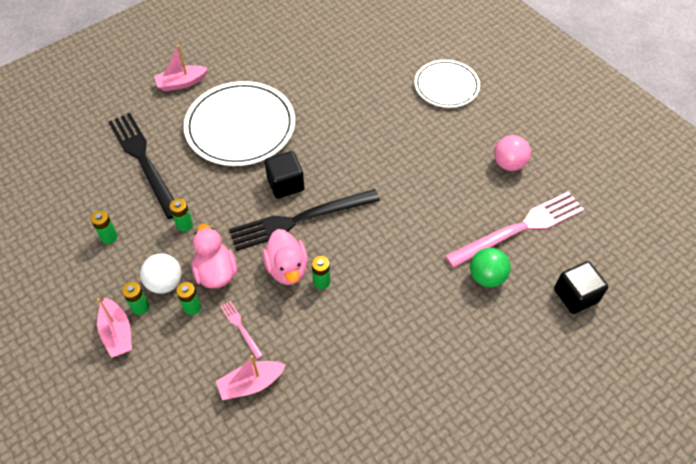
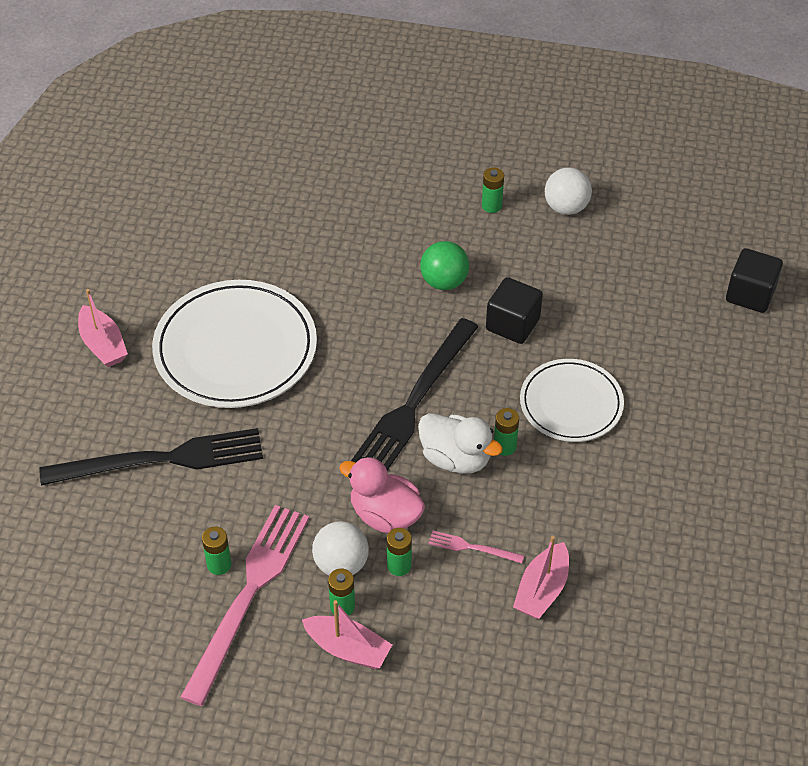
camera: 40 degrees left, 5 degrees down
black fork [109,113,174,219] -> black fork turned 150 degrees clockwise [39,428,263,485]
pink boat [154,45,208,92] -> pink boat turned 60 degrees counterclockwise [78,289,128,367]
green battery [170,198,193,232] -> green battery moved to [482,167,504,213]
pink duck [263,229,308,285] -> white duck [418,413,503,474]
black cube [265,151,304,198] -> black cube moved to [486,277,543,344]
white plate [415,60,480,108] -> white plate moved to [520,359,624,442]
pink fork [445,192,584,268] -> pink fork moved to [180,505,309,706]
green ball [470,248,511,287] -> green ball moved to [420,241,469,290]
pink ball [494,135,531,171] -> white ball [545,167,592,215]

